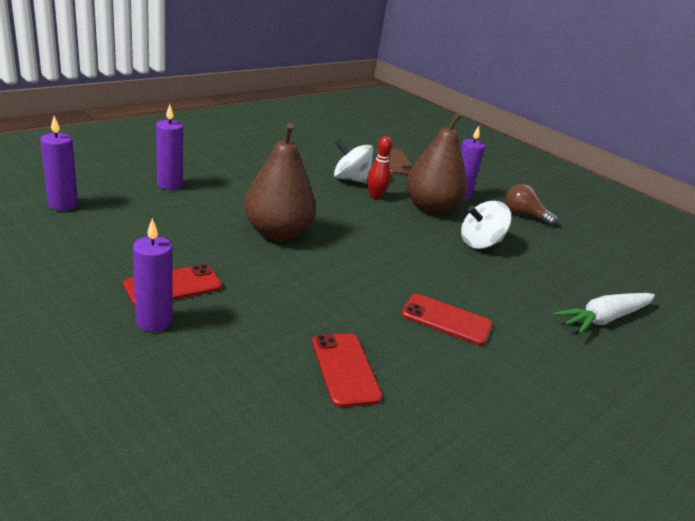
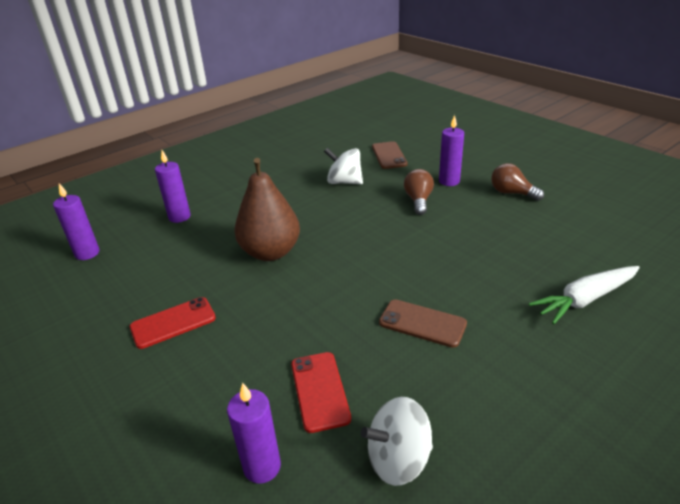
camera: 10 degrees right, 5 degrees up
purple candle [133,218,172,332] -> purple candle moved to [227,382,281,484]
red bowling pin [367,136,392,199] -> none
red phone [401,294,492,345] -> brown phone [379,299,467,348]
brown pear [406,112,467,215] -> brown light bulb [404,169,434,215]
white spinning top [461,201,512,249] -> white spinning top moved to [361,397,433,486]

